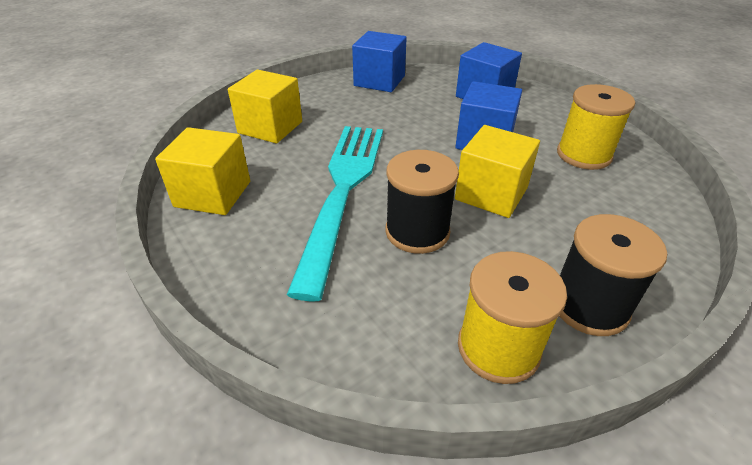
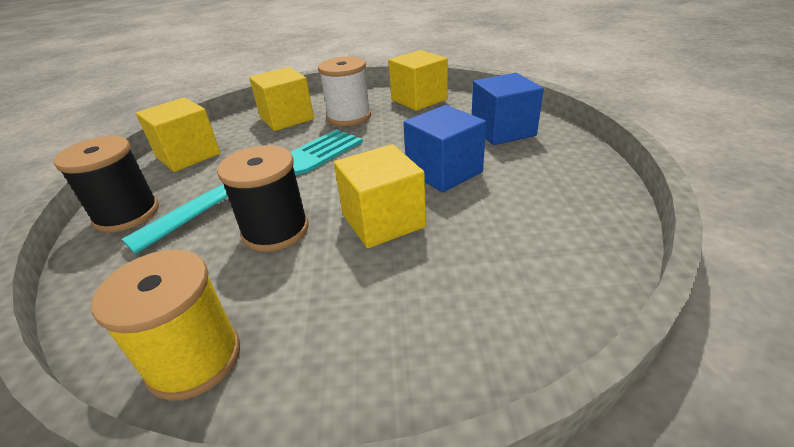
camera: 35 degrees right, 5 degrees down
blue cube [352,31,407,92] -> yellow cube [389,50,448,111]
yellow spool [557,84,635,170] -> none
black spool [559,214,667,336] -> black spool moved to [54,136,159,233]
none -> white spool [318,57,371,126]

